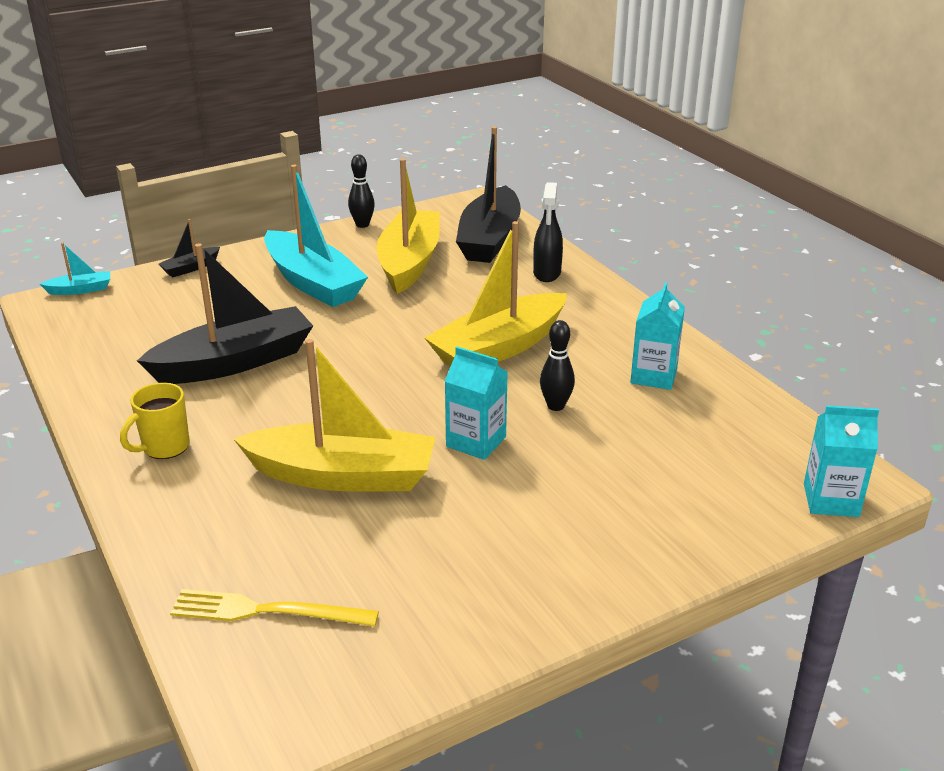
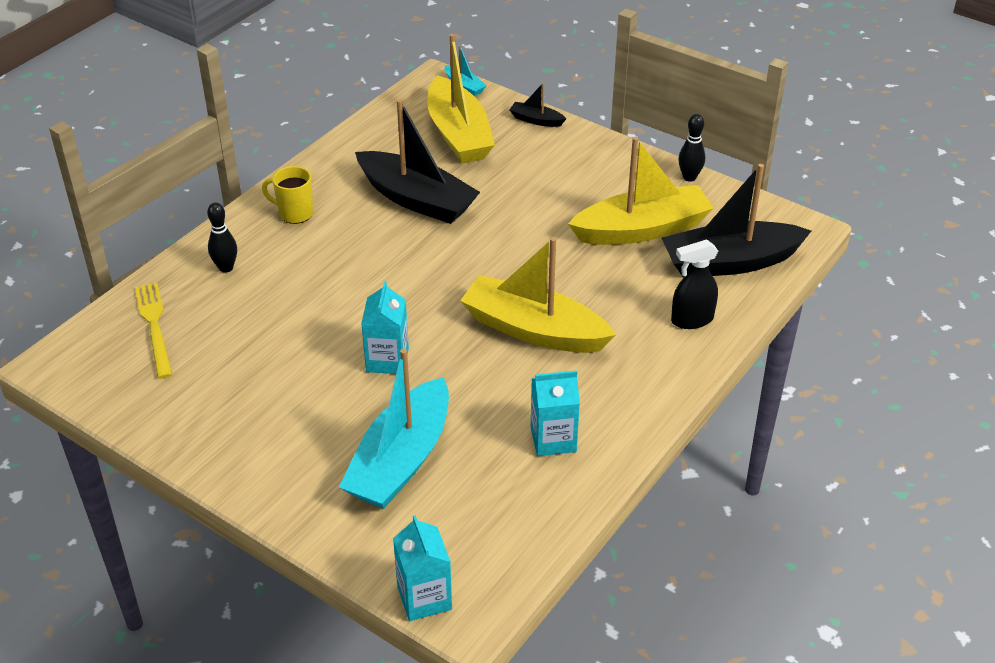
camera: 65 degrees right, 10 degrees up
yellow boat [234,339,436,492] -> yellow boat moved to [427,34,495,164]
turquoise boat [264,165,368,307] -> turquoise boat moved to [339,349,449,509]
black bowling pin [540,320,575,411] -> black bowling pin moved to [207,202,237,273]

